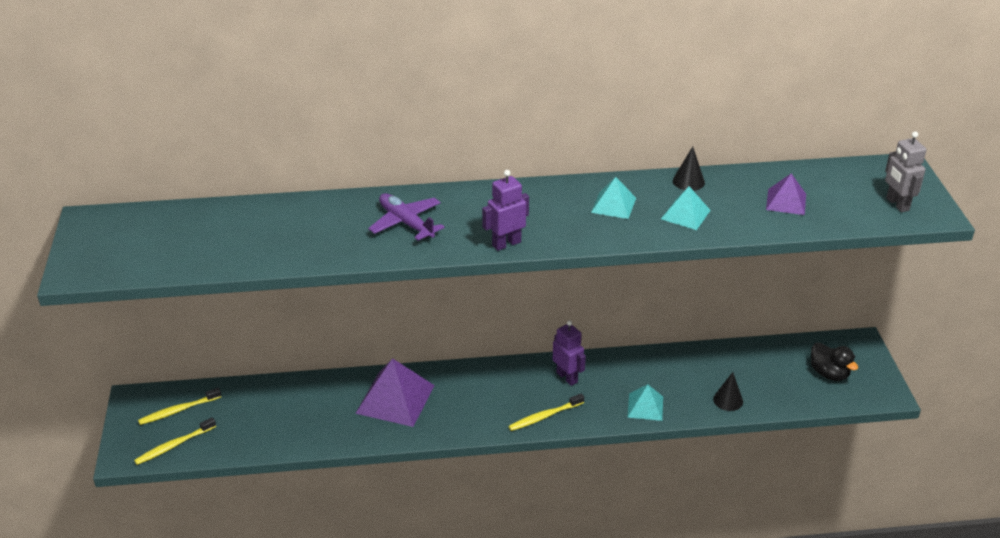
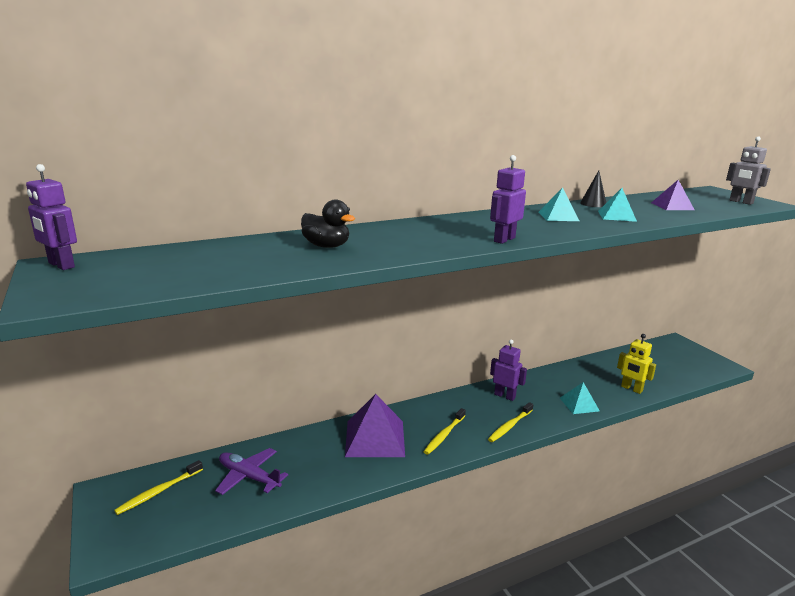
camera: 20 degrees left, 15 degrees down
yellow toothbrush [134,417,216,465] -> yellow toothbrush moved to [423,408,466,455]
purple plane [368,193,445,240] -> purple plane moved to [215,448,288,495]
black cone [713,372,743,411] -> yellow robot [617,334,656,394]
black duck [811,343,858,381] -> black duck moved to [301,200,355,248]
none -> purple robot [26,164,77,270]

